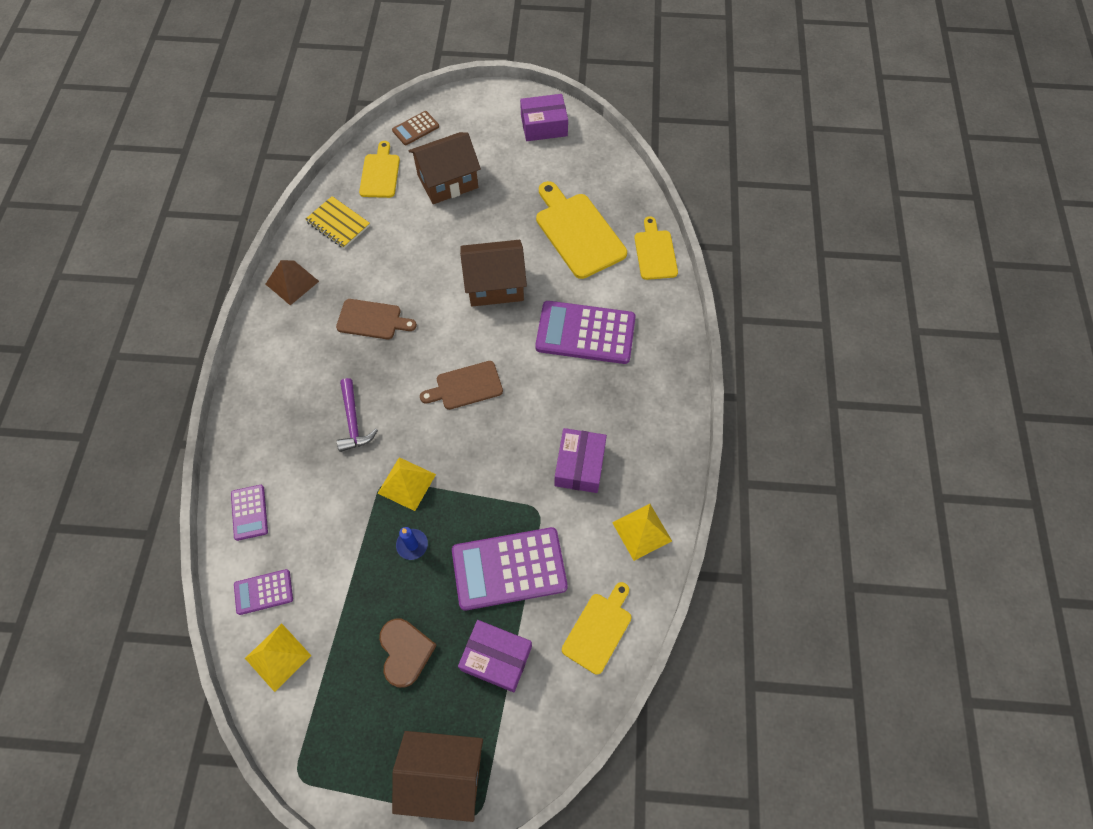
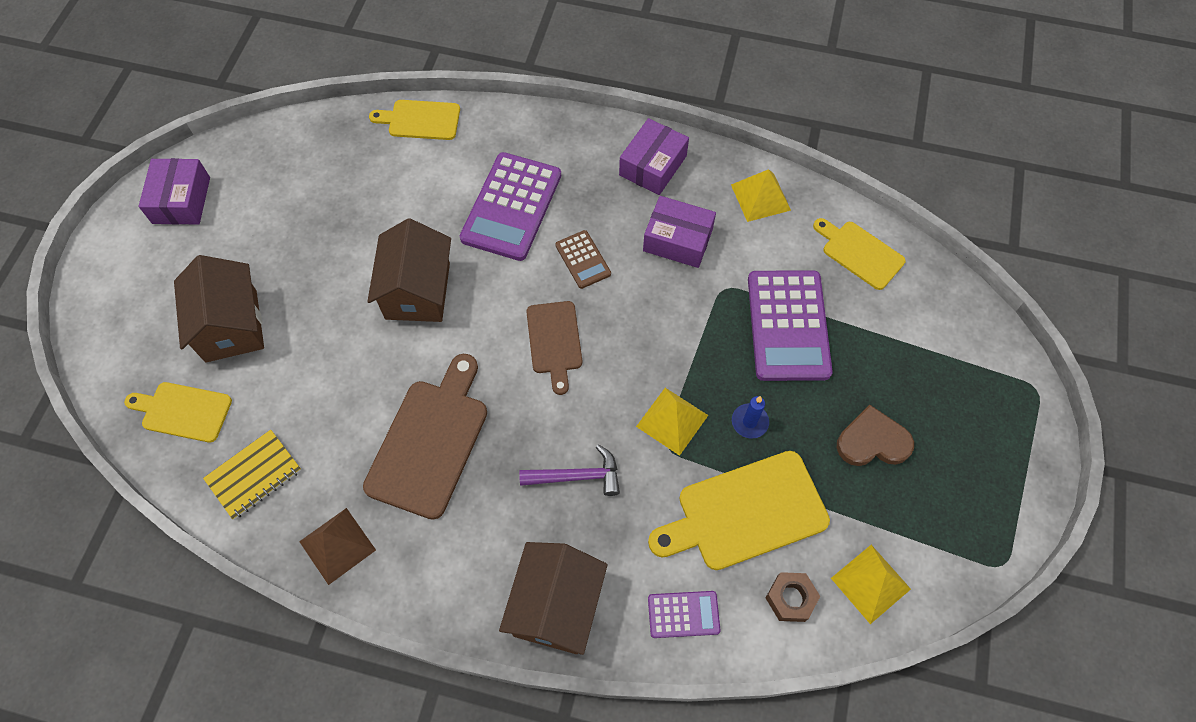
camera: 80 degrees left, 0 degrees up
purple calculator [234,569,293,615] -> brown nut [766,572,820,622]
brown cutting board [336,299,417,339] -> brown cutting board [363,354,487,520], size x1.63
brown calculator [392,111,439,145] -> brown calculator moved to [555,230,611,289]
brown house [392,731,483,822] -> brown house moved to [499,542,608,655]
purple box [458,620,532,692] -> purple box moved to [619,118,689,195]
yellow cutting board [536,181,627,279] -> yellow cutting board moved to [648,451,830,570]

